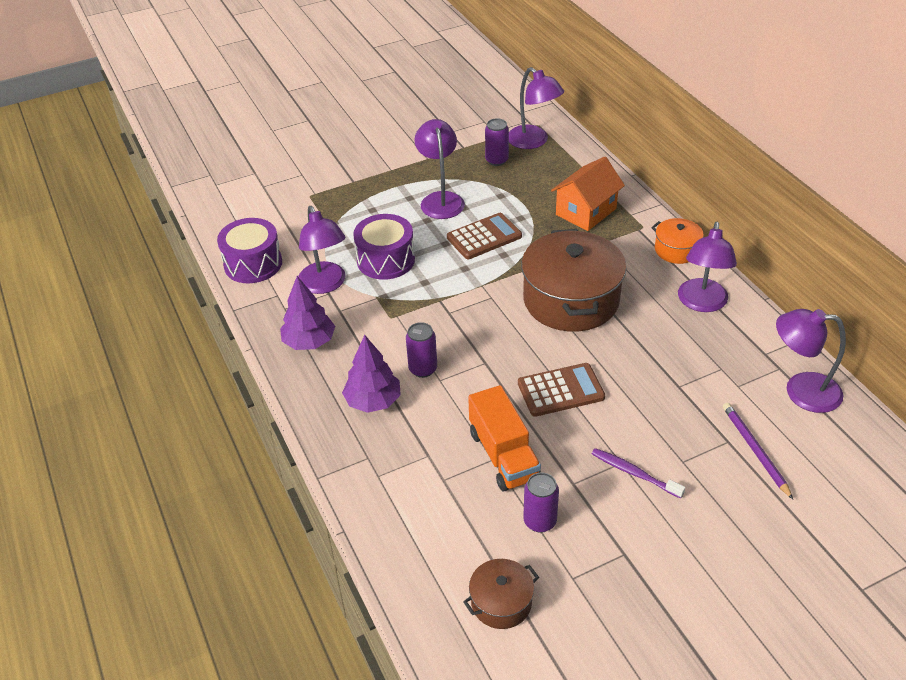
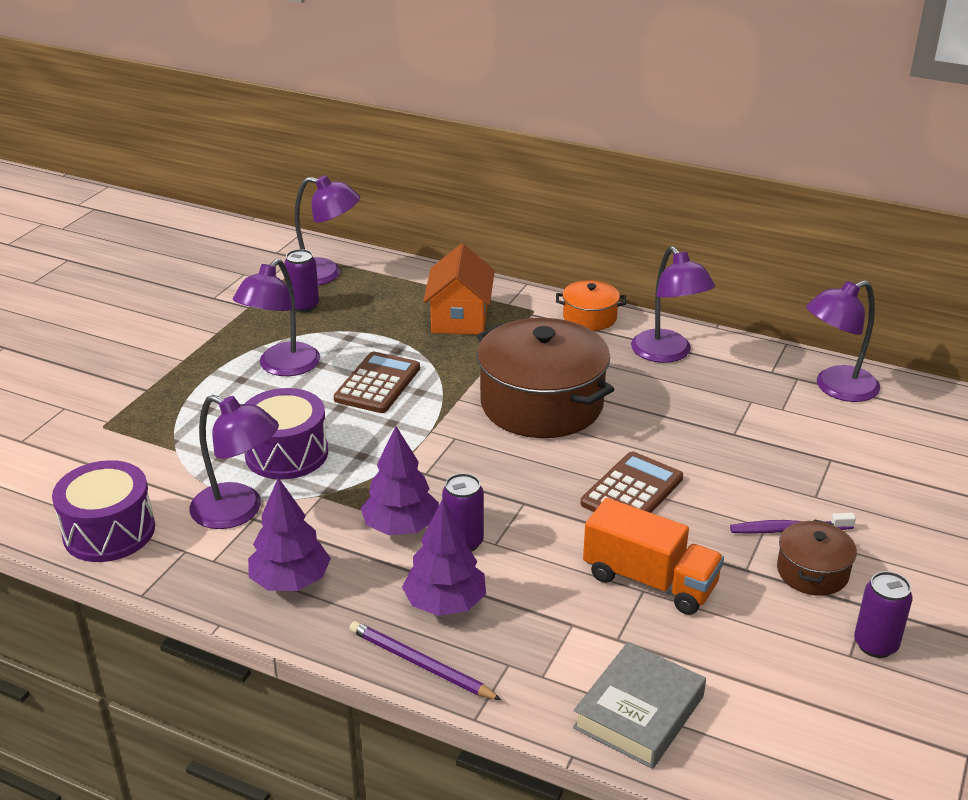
camera: 40 degrees left, 10 degrees down
purple lamp [414,119,465,219] -> purple lamp turned 105 degrees counterclockwise [233,259,320,376]
brown pot [463,559,539,629] -> brown pot moved to [777,519,857,596]
purple can [523,472,559,533] -> purple can moved to [854,571,912,658]
purple pencil [723,403,793,499] -> purple pencil moved to [349,621,502,700]
none -> purple tree [361,426,439,535]
none -> grey book [573,642,706,769]

